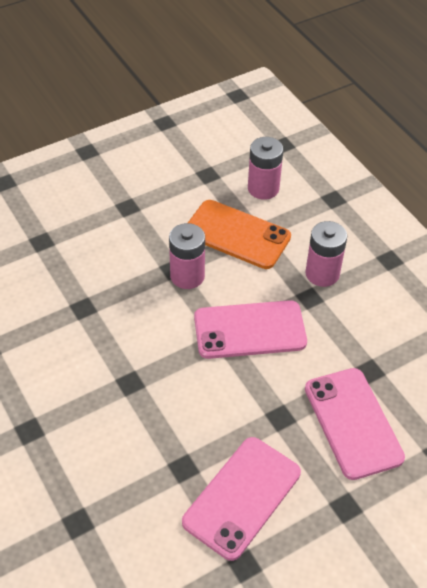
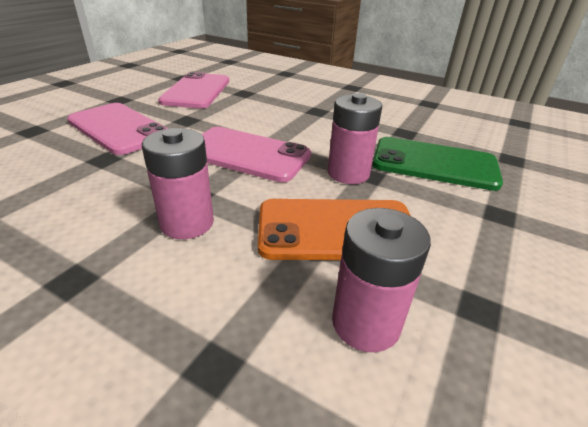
camera: 150 degrees right, 15 degrees down
pink phone [194,300,307,359] -> pink phone turned 60 degrees clockwise [201,127,311,182]
none -> green phone [372,137,503,191]

